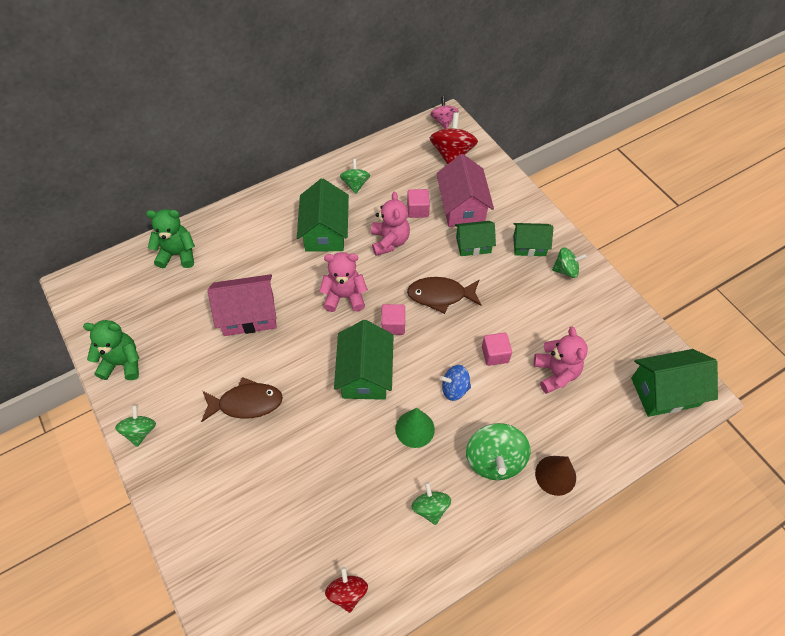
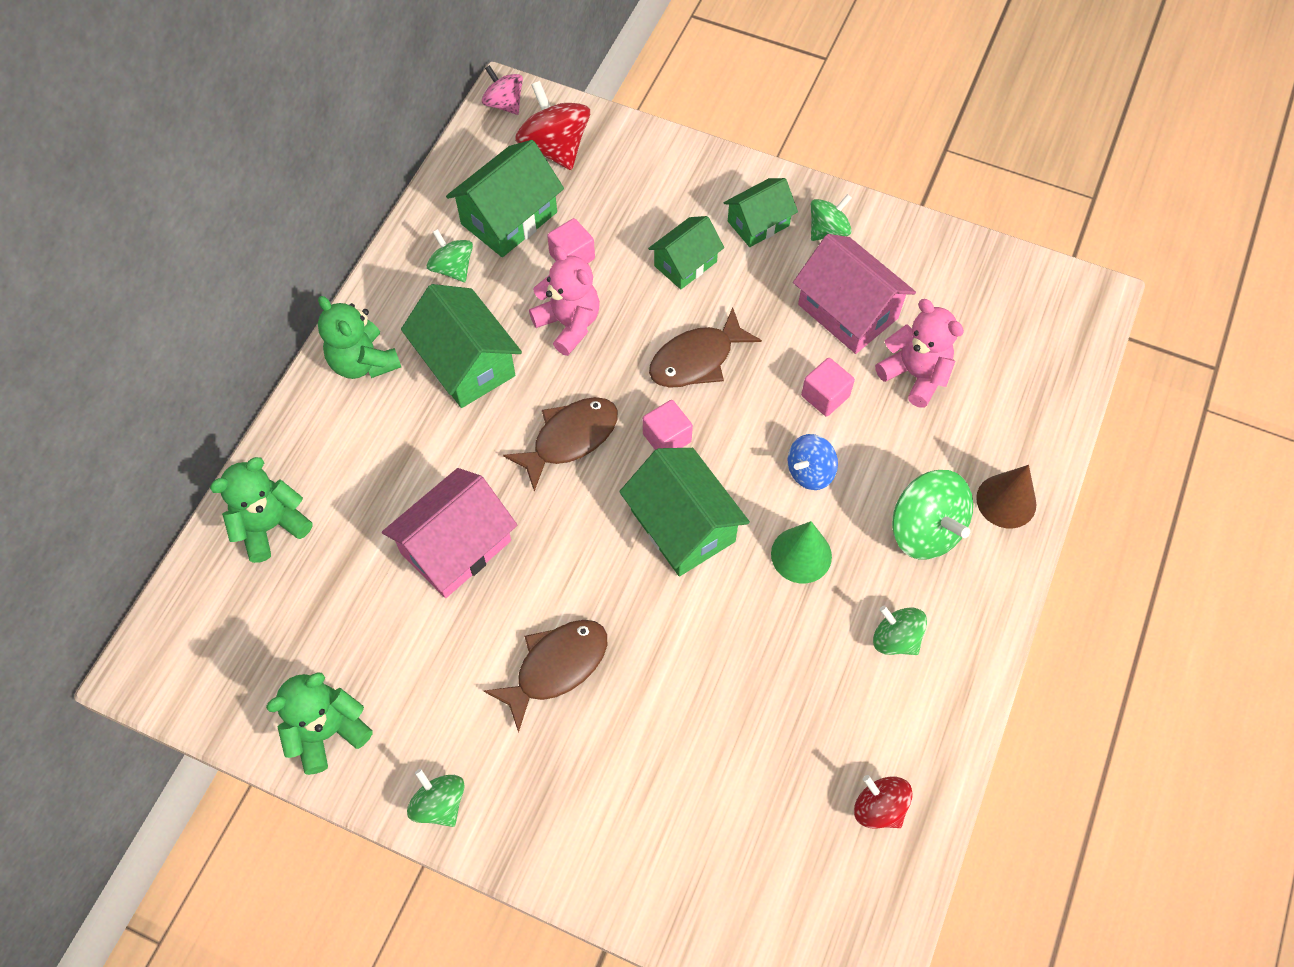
camera: 35 degrees left, 5 degrees up
pink teddy bear [319,252,368,312] -> brown fish [503,397,618,492]
pink house [436,154,494,227] -> pink house moved to [793,234,916,354]
green house [631,349,718,417] -> green house moved to [446,140,564,257]
none -> green teddy bear [318,296,401,379]

